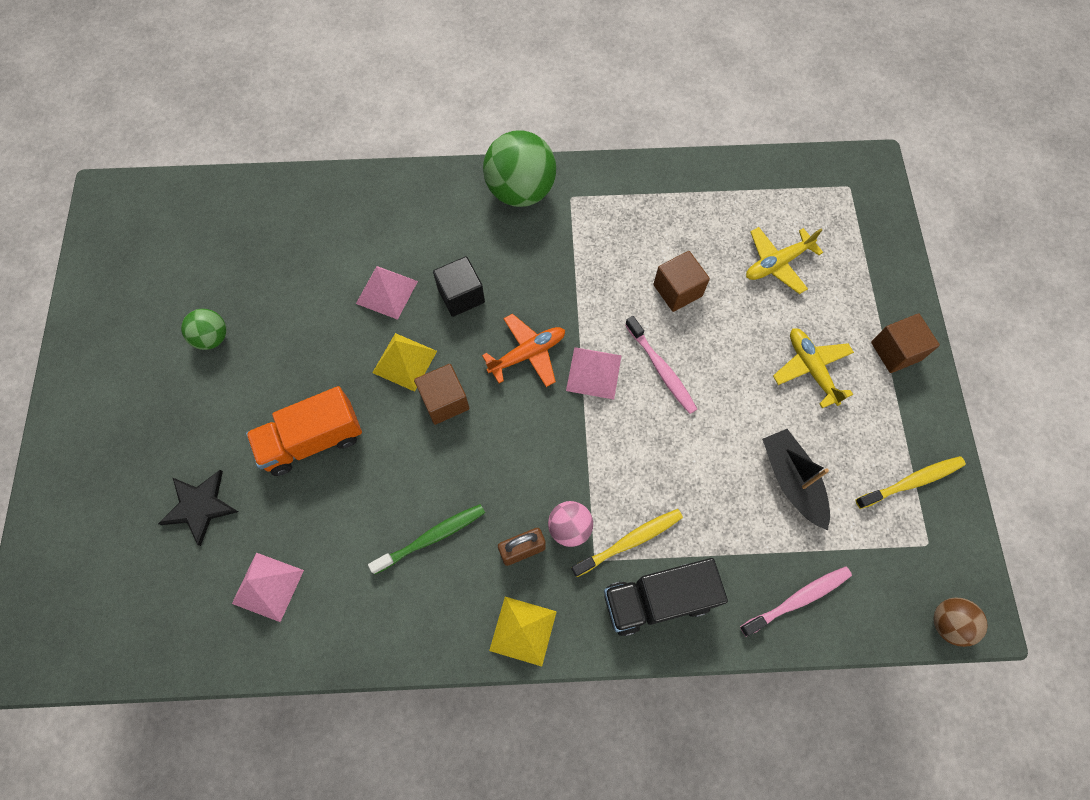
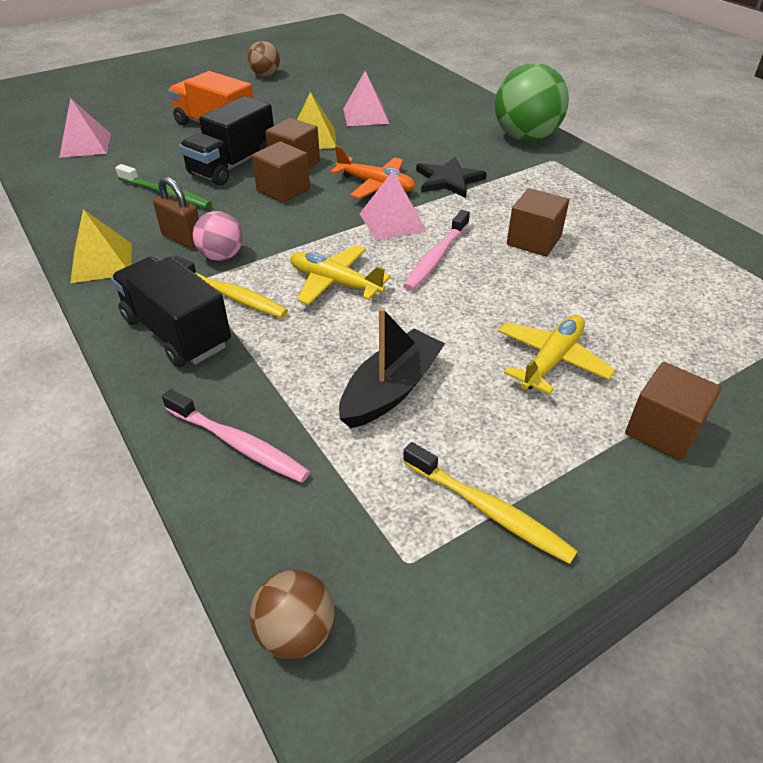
camera: 60 degrees right, 25 degrees down
black star [158,470,238,546] -> black star moved to [416,157,487,198]
green ball [181,309,226,350] -> brown ball [247,41,280,76]
black cube [433,256,485,317] -> none
yellow plane [746,227,823,294] -> yellow plane moved to [290,245,391,305]
none -> black truck [179,96,274,185]
none -> brown cube [252,141,310,203]

